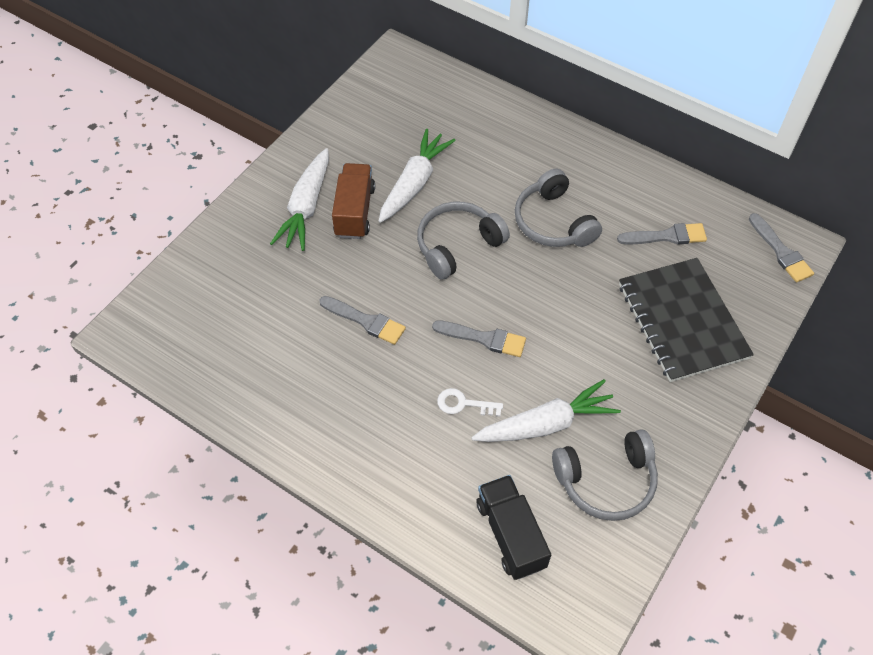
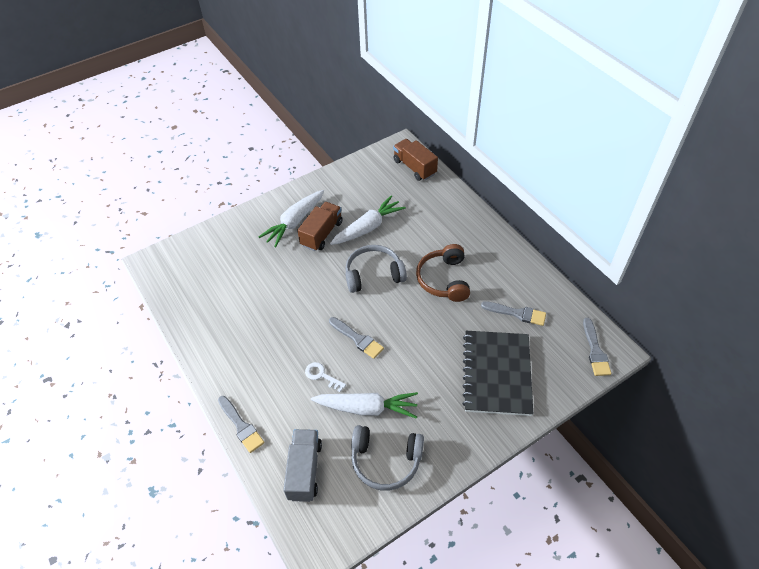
camera: 25 degrees right, 5 degrees down
grey brush [319,296,406,345] -> grey brush moved to [218,396,264,453]
black truck [477,475,551,580] -> grey truck [283,429,322,502]
grey headphones [515,169,602,247] -> brown headphones [416,244,470,302]
none -> brown truck [393,139,438,181]

